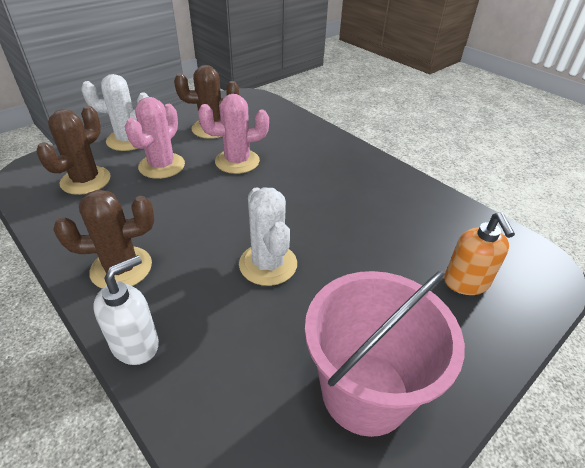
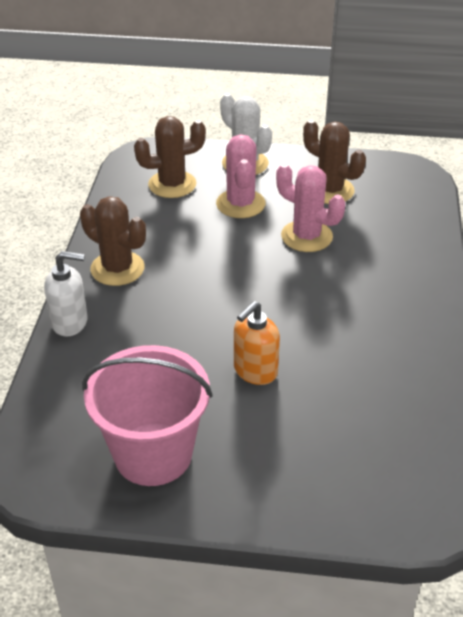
camera: 50 degrees right, 0 degrees up
pink cactus [125,97,185,179] -> pink cactus turned 75 degrees counterclockwise [216,134,266,218]
white cactus [239,187,297,286] -> none
orange soap dispenser [444,212,515,295] -> orange soap dispenser moved to [234,301,280,385]

